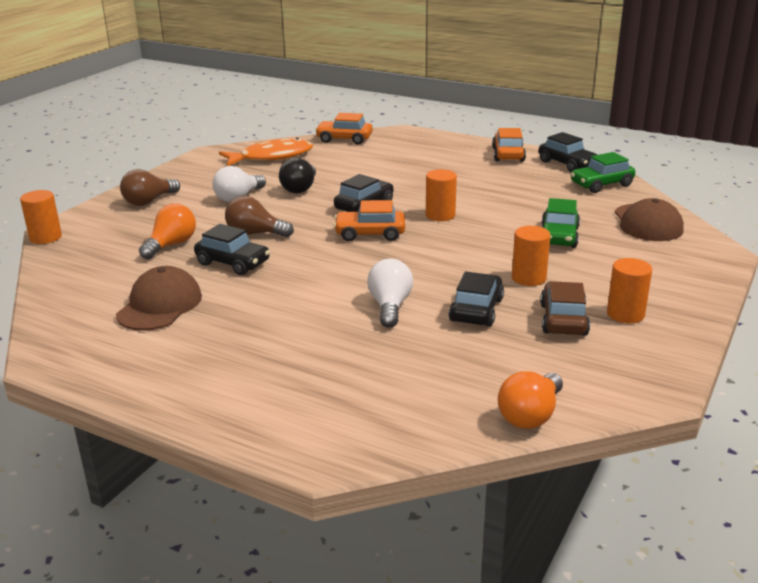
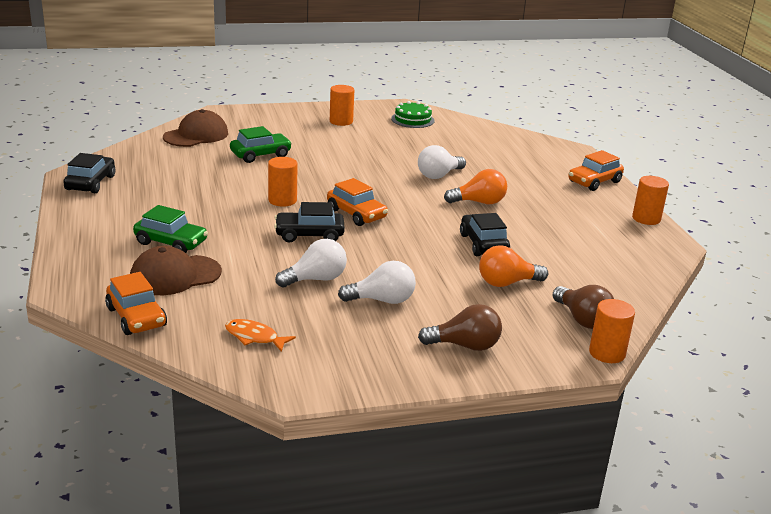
camera: 135 degrees left, 0 degrees up
brown cap [116,266,202,331] -> brown cap moved to [130,246,222,295]
orange fish [219,138,313,166] -> orange fish [225,319,296,352], size x0.54
brown light bulb [225,196,294,237] -> brown light bulb moved to [553,285,614,329]
black light bulb [279,158,316,193] -> white light bulb [275,239,347,288]
black car [449,272,504,327] -> none
orange car [492,128,526,162] -> orange car moved to [568,150,624,191]
orange light bulb [498,371,563,429] -> orange light bulb moved to [444,169,507,204]
orange cylinder [512,226,550,286] -> orange cylinder moved to [632,176,669,225]
brown car [540,281,590,336] -> none
green car [570,152,635,193] -> green car moved to [133,205,208,253]
none -> green cake [391,101,435,128]

